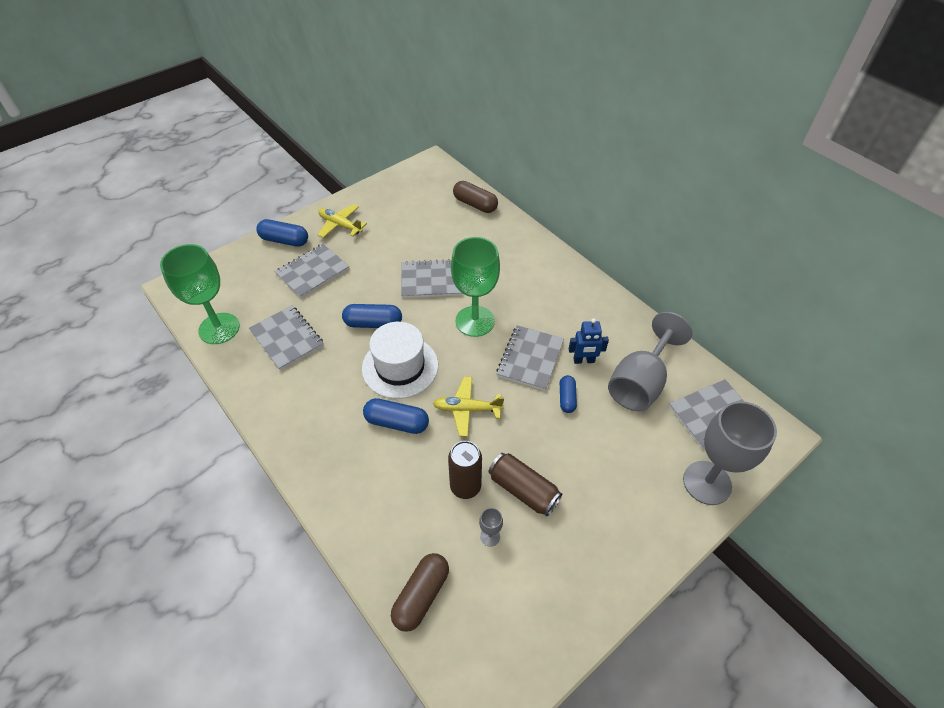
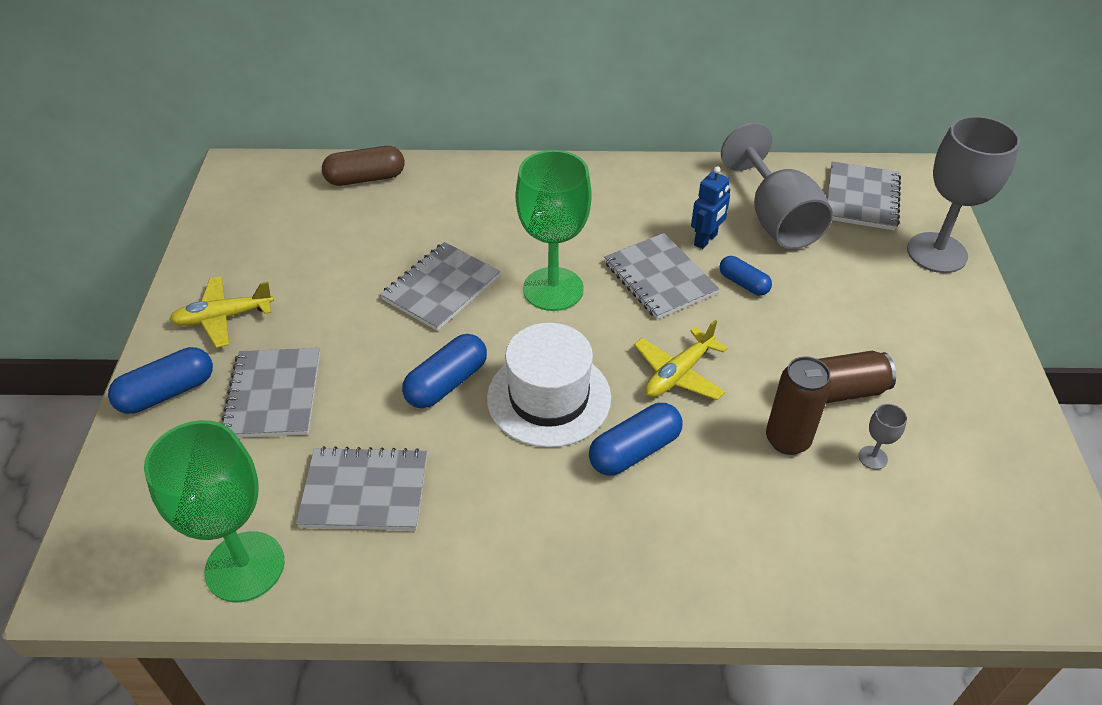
camera: 50 degrees left, 5 degrees down
brown capsule [391,553,449,632] -> none

